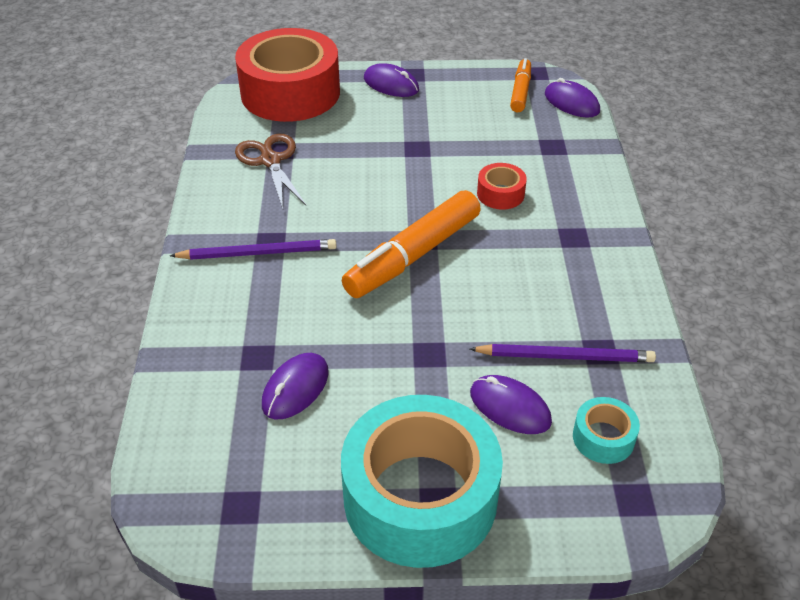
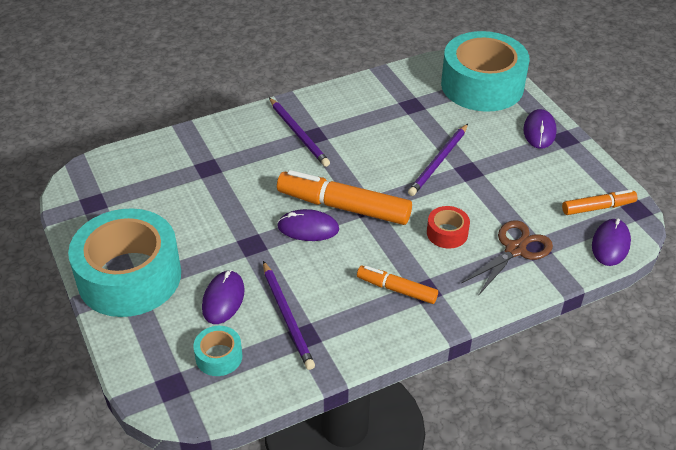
camera: 65 degrees right, 0 degrees up
red tape [235,28,340,122] -> turquoise tape [441,31,530,112]
brown scissors [235,134,306,208] -> brown scissors moved to [461,220,553,296]
purple mouse [262,353,329,420] -> purple mouse moved to [277,209,339,241]
none -> orange marker [357,266,438,304]
none -> purple pencil [408,124,468,196]

